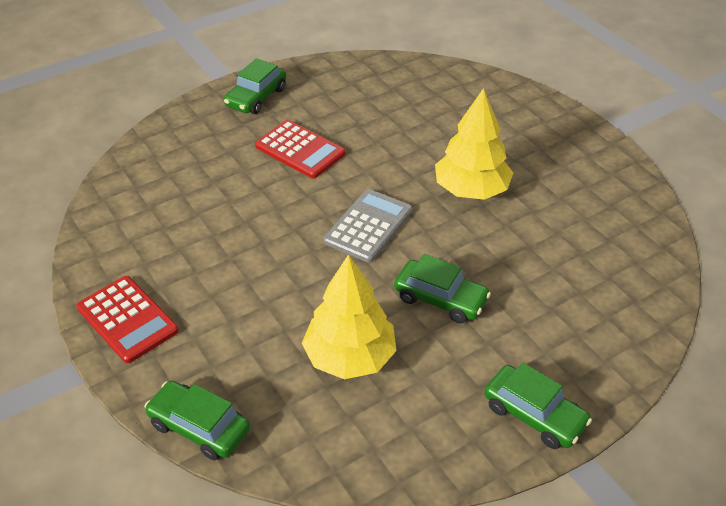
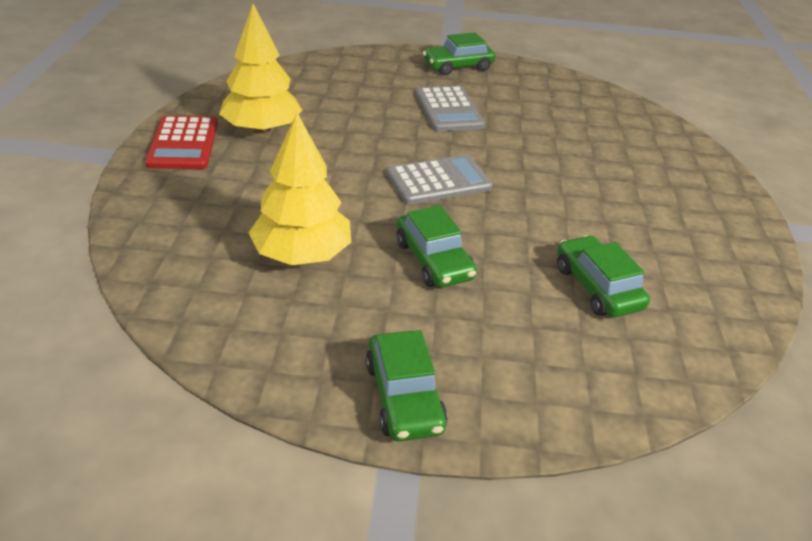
camera: 35 degrees right, 5 degrees down
green car [145,380,250,460] -> green car moved to [557,235,650,317]
red calculator [255,120,345,178] -> grey calculator [416,86,485,132]
yellow tree [435,88,513,200] -> yellow tree moved to [219,4,303,134]

